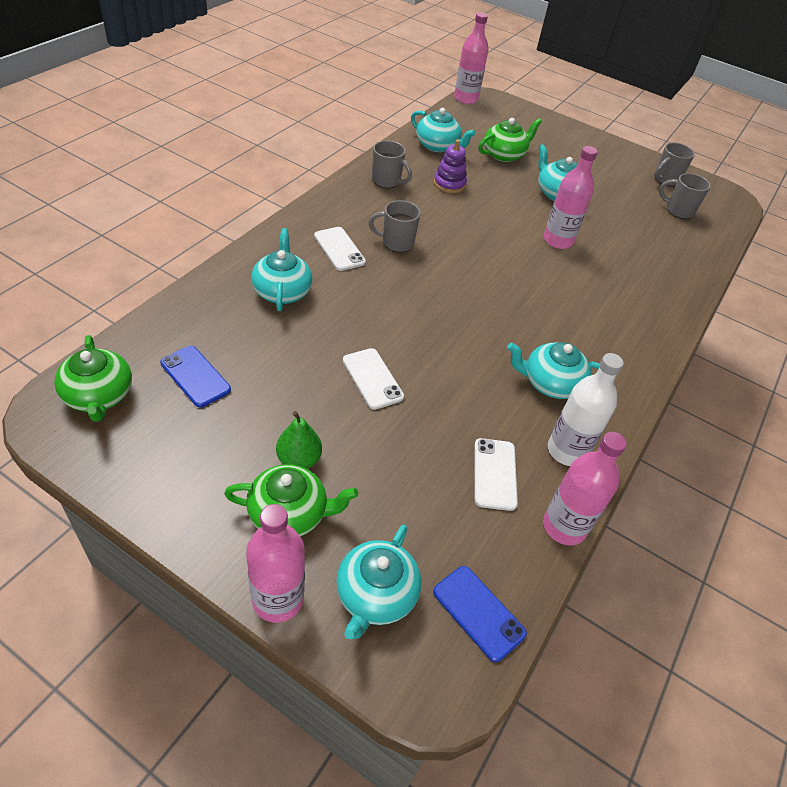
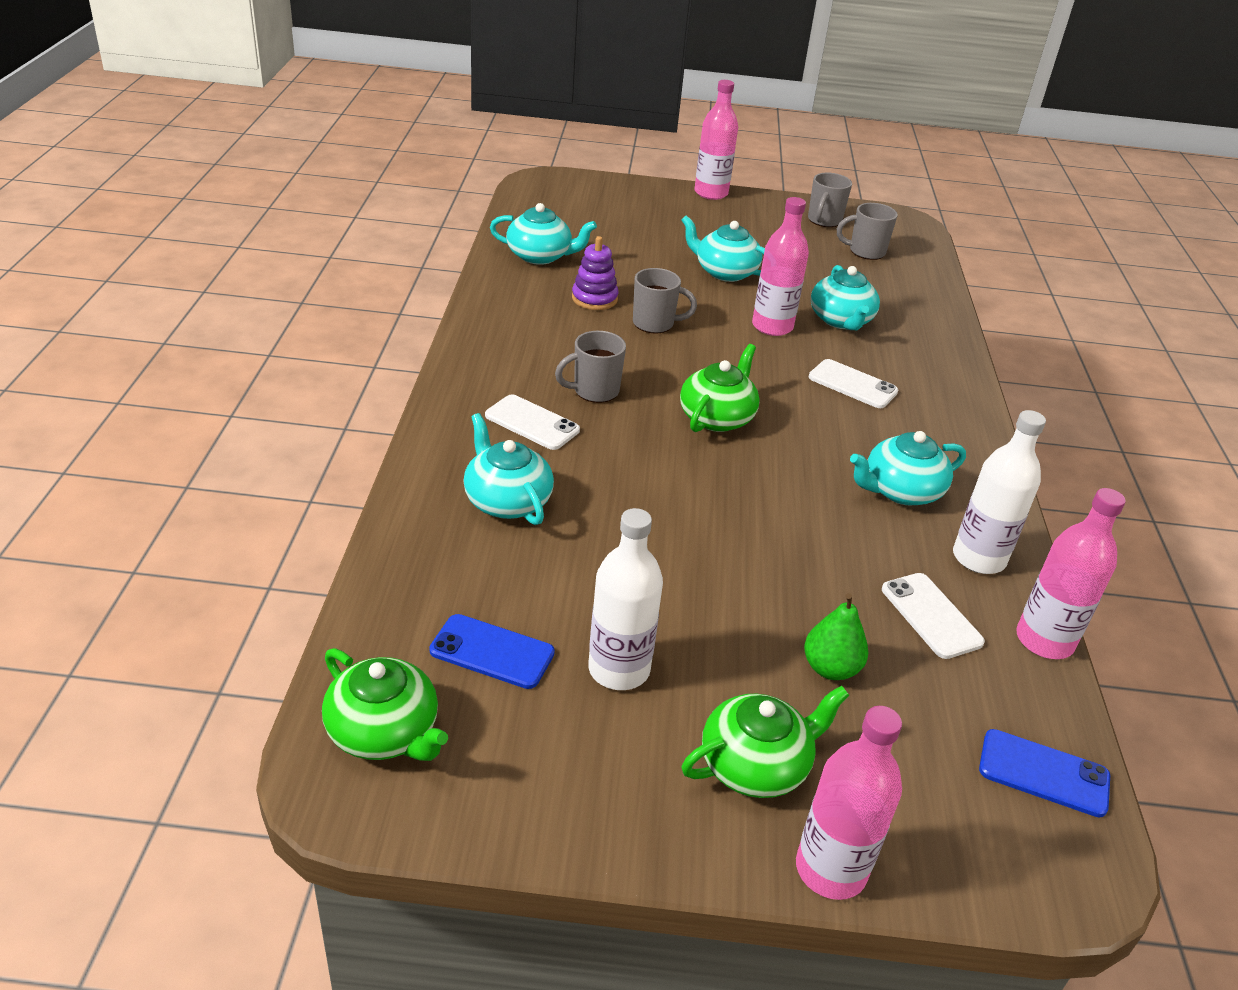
camera: 25 degrees left, 10 degrees down
green pear [276,411,322,469] -> green pear moved to [804,593,868,680]
turquoise teapot [336,525,422,639] -> turquoise teapot moved to [811,265,880,330]
white phone [343,348,404,410] -> white phone moved to [809,359,898,408]
grey mug [372,141,412,188] -> grey mug moved to [633,268,697,334]
pink bottle [454,13,489,104] -> pink bottle moved to [694,80,738,200]
green teapot [478,118,542,162] -> green teapot moved to [680,344,760,432]
none -> white bottle [588,508,663,690]

